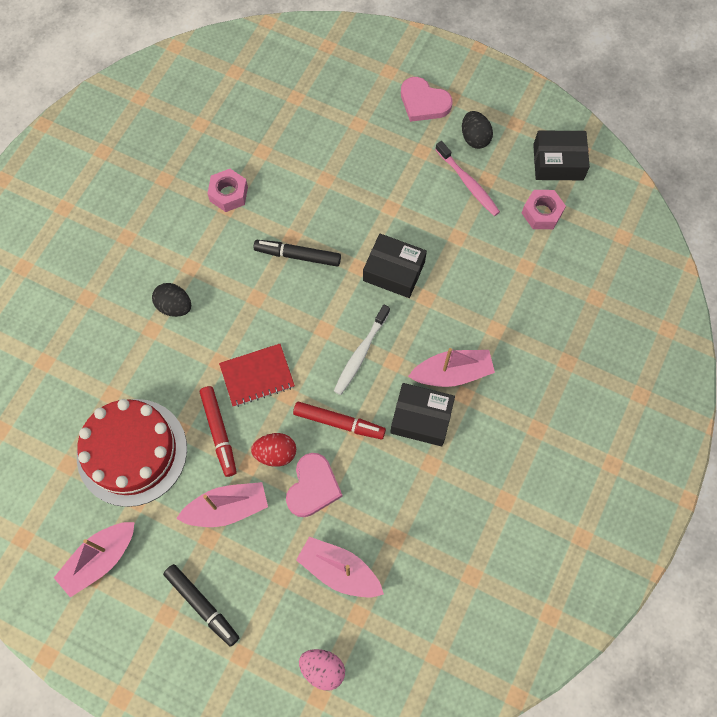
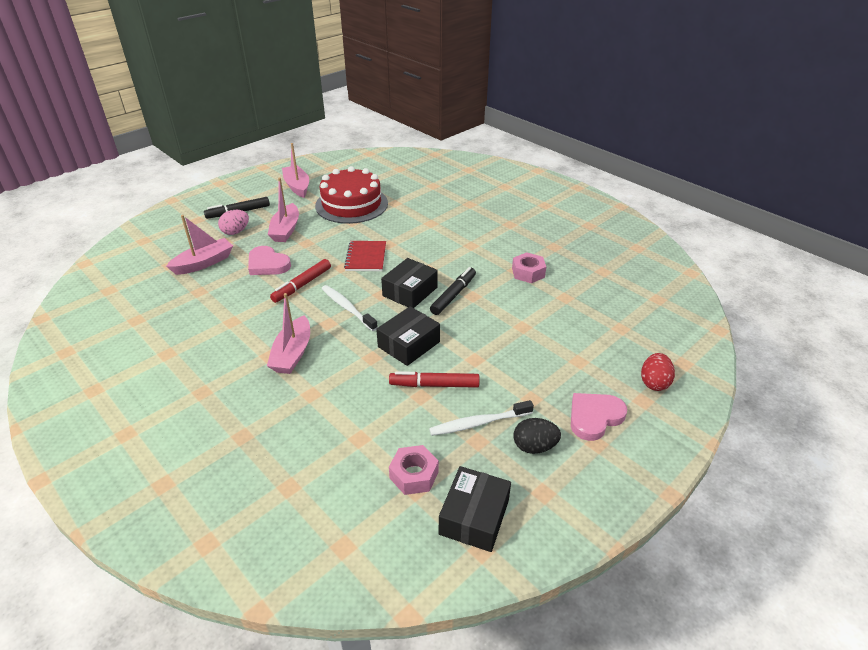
camera: 110 degrees right, 30 degrees down
black egg [152,283,191,317] -> none
red marker [200,386,237,477] -> red marker moved to [389,371,480,388]
red egg [251,433,296,467] -> red egg moved to [641,353,675,391]
pink egg [299,649,345,691] -> pink egg moved to [218,210,249,235]
black box [390,383,455,446] -> black box moved to [381,258,438,308]
pink toothbrush [435,141,500,216] -> white toothbrush [429,400,534,436]

